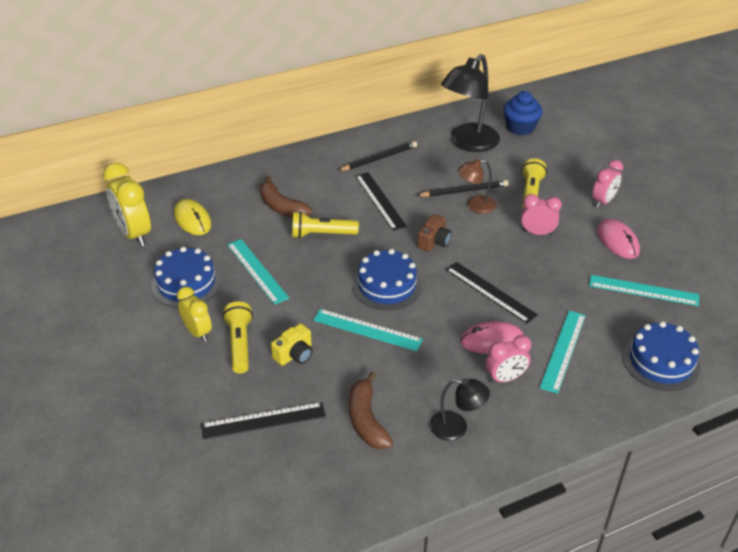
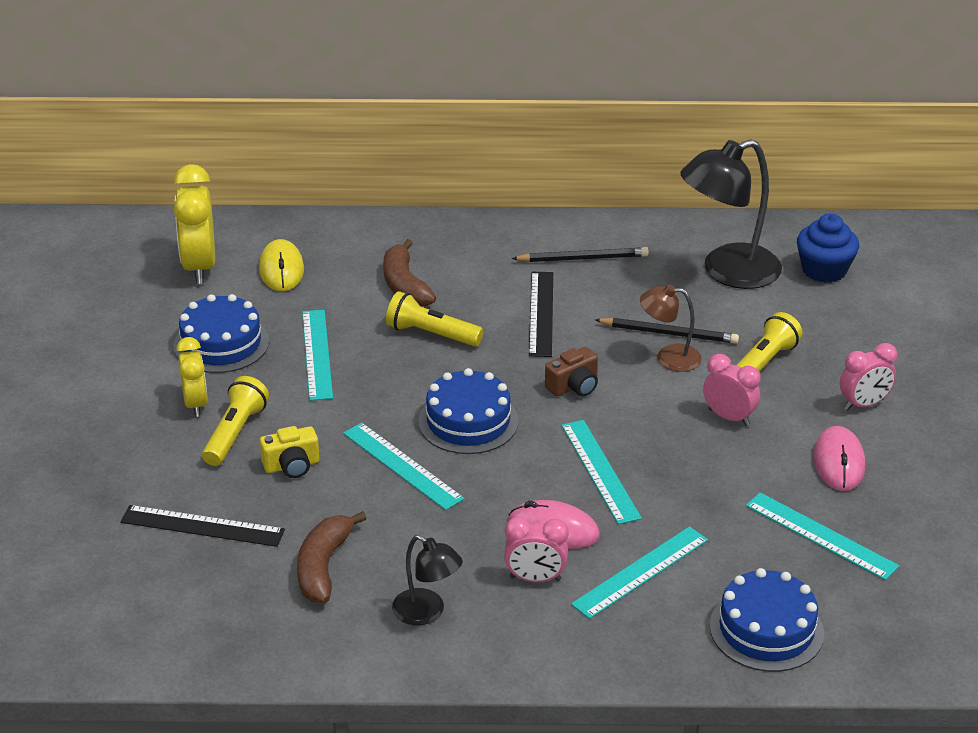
camera: 25 degrees right, 5 degrees down
black ruler [446,262,538,324] -> turquoise ruler [561,420,642,524]

